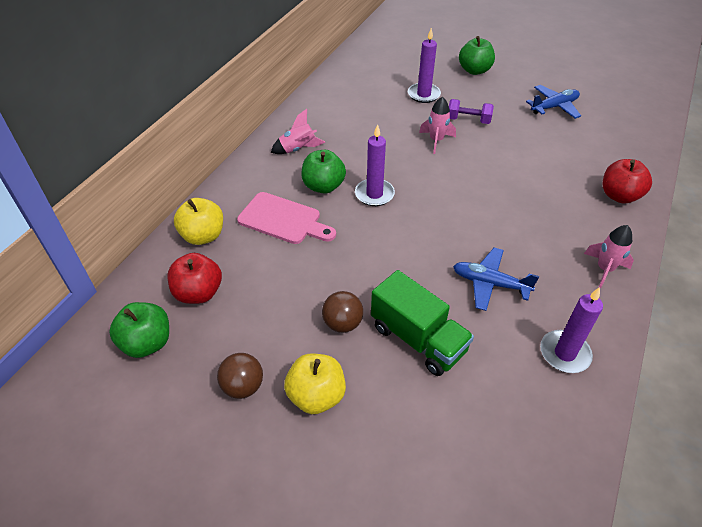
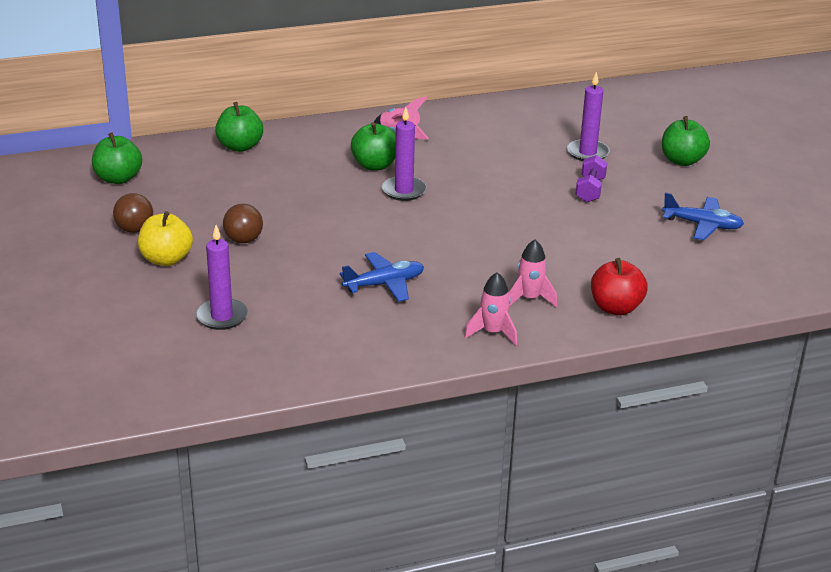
camera: 45 degrees right, 15 degrees down
red apple [167,253,222,304] -> none
yellow apple [174,198,223,245] -> green apple [215,102,263,152]
pink cutting board [237,192,336,244] -> none
green truck [371,270,474,376] -> none
pink rocket [419,96,456,154] -> pink rocket moved to [509,240,557,308]
purple dumbbell [449,99,494,124] -> purple dumbbell turned 45 degrees clockwise [575,155,607,203]
blue plane [453,248,539,311] -> blue plane turned 90 degrees clockwise [340,252,424,302]
purple candle [540,287,603,373] -> purple candle moved to [196,225,248,330]

